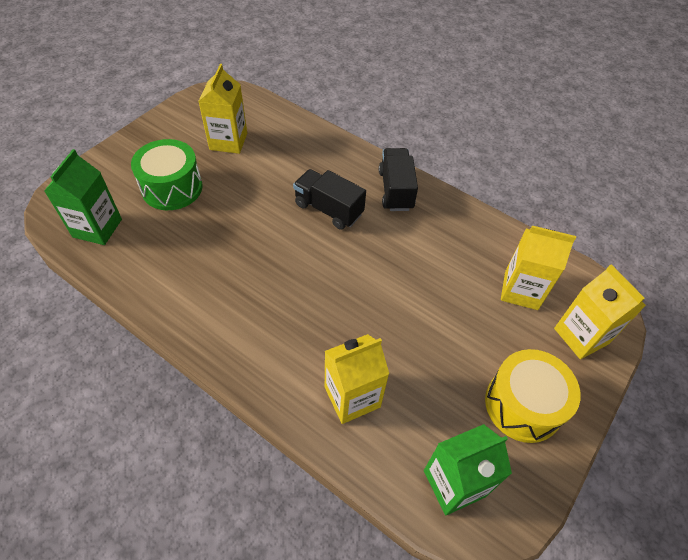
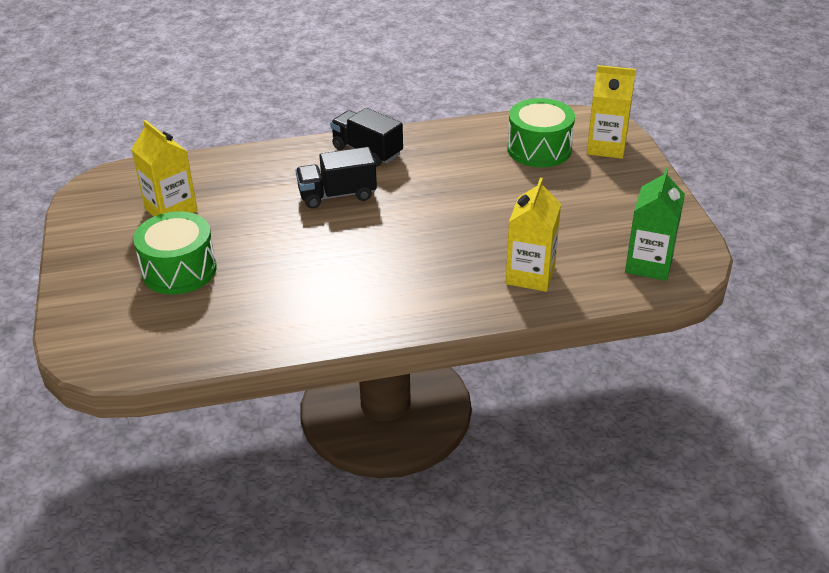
camera: 45 degrees left, 15 degrees down
green carton [44,149,122,245] -> none
yellow drum [485,349,581,443] -> none
yellow carton [501,225,576,310] -> green drum [507,98,575,167]

